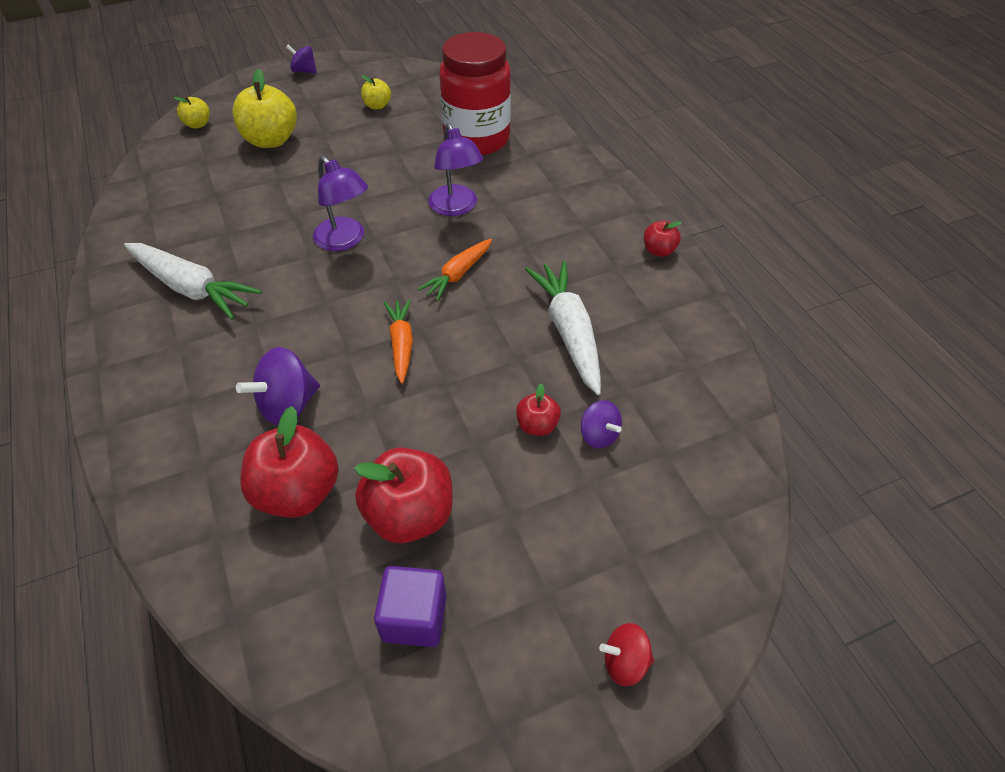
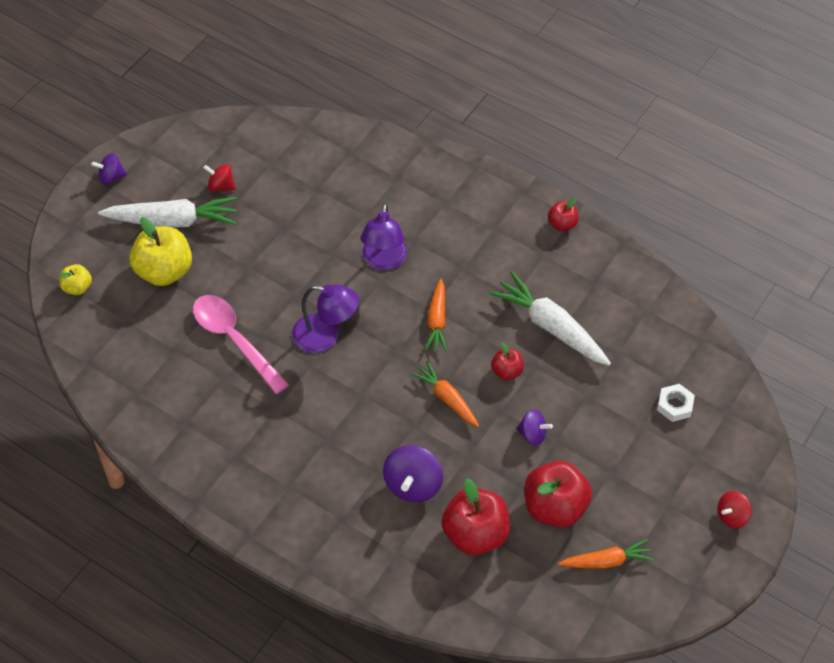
camera: 35 degrees left, 5 degrees up
white carrot [124,243,262,319] -> white carrot moved to [98,197,237,228]
yellow apple [361,75,391,109] -> red spinning top [203,164,236,192]
purple cube [374,566,446,647] -> orange carrot [558,539,654,568]
purple lamp [428,123,483,216] -> purple lamp turned 60 degrees clockwise [361,203,407,270]
red jar [439,32,511,155] -> none
red apple [516,384,561,436] -> red apple moved to [491,343,524,380]
purple spinning top [581,400,622,449] -> purple spinning top moved to [516,409,553,446]
none -> pink spoon [193,295,289,394]
none -> white nut [657,384,695,422]

